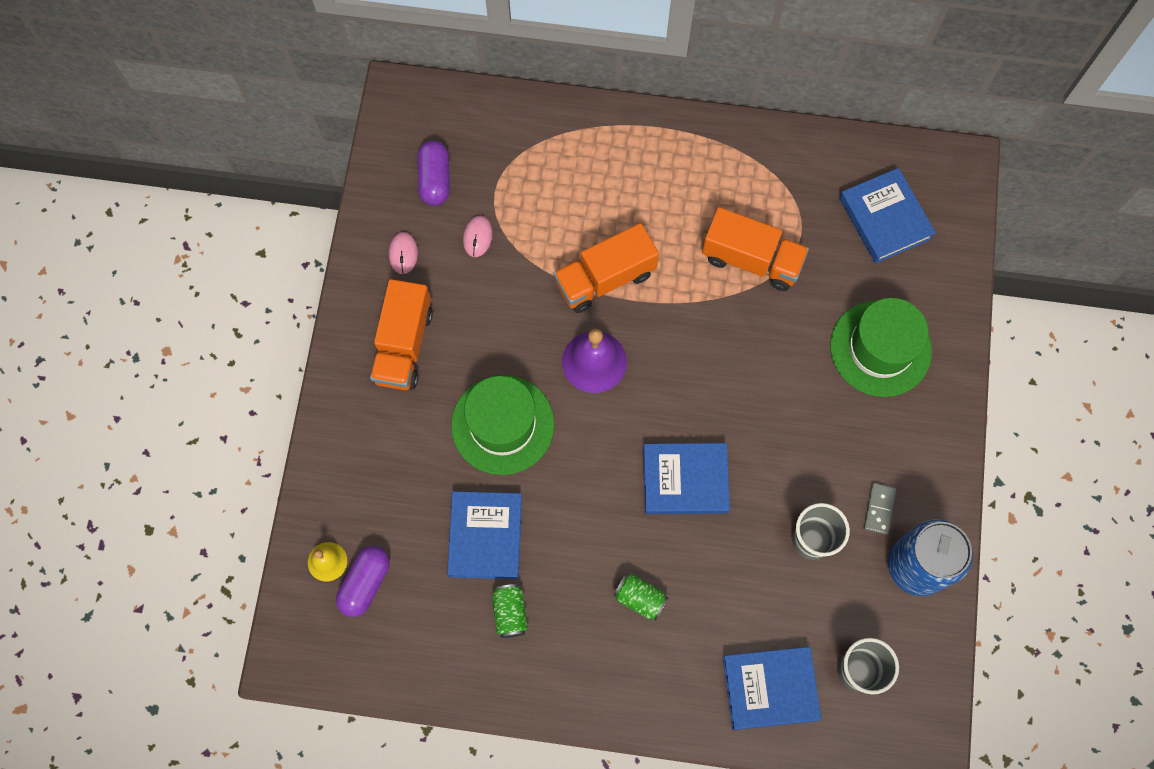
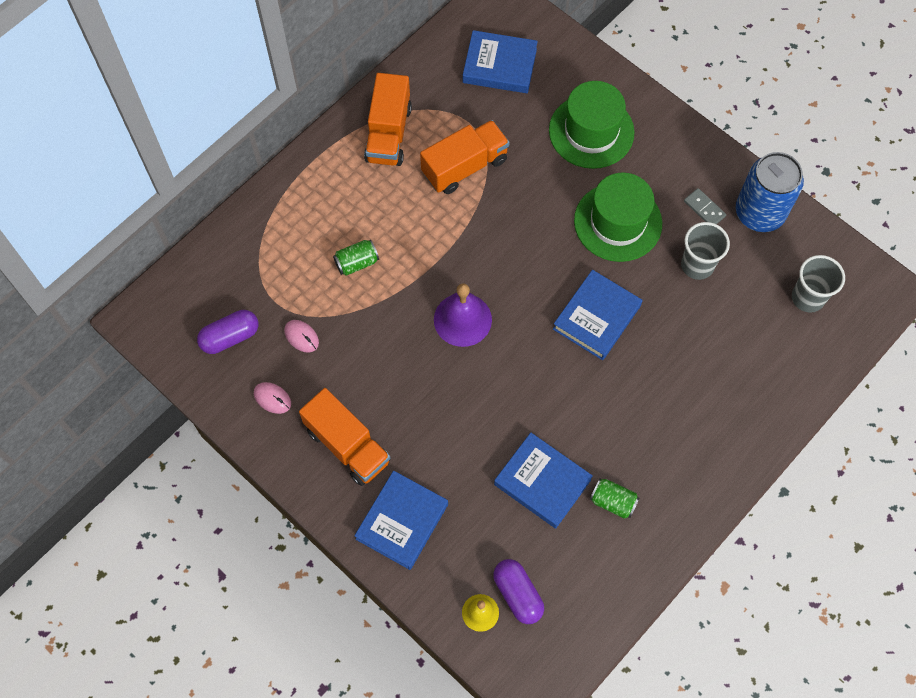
camera: 55 degrees left, 5 degrees down
purple capsule [417,141,450,206] -> purple capsule turned 60 degrees counterclockwise [197,310,258,354]
green hat [451,375,554,475] -> green hat moved to [574,172,662,262]
orange truck [554,223,659,313] -> orange truck moved to [364,73,412,166]
green can [614,573,669,620] -> green can moved to [333,240,379,276]
blue book [723,647,821,730] -> blue book moved to [354,471,448,570]

